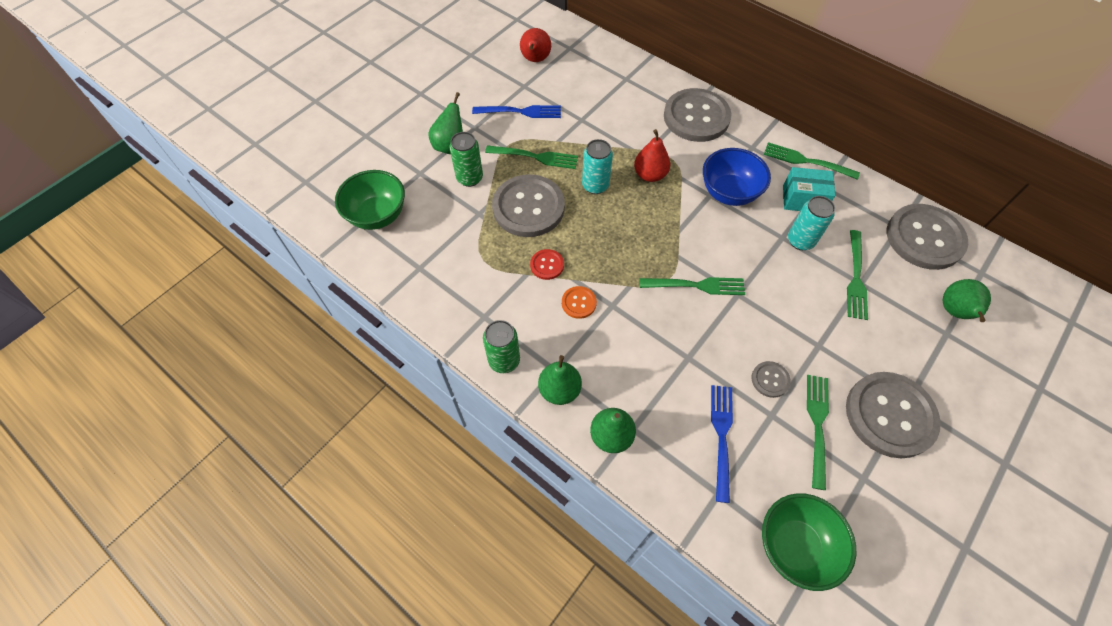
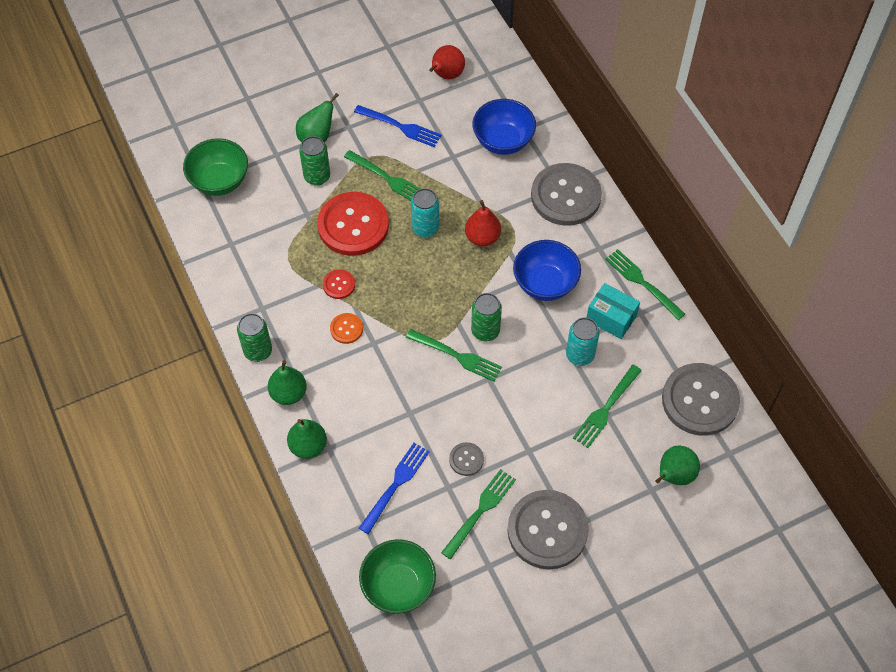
camera: 25 degrees right, 0 degrees up
grey button [492,174,565,237] -> red button [317,192,389,256]
none -> green can [471,293,502,342]
none -> blue bowl [472,99,536,155]

